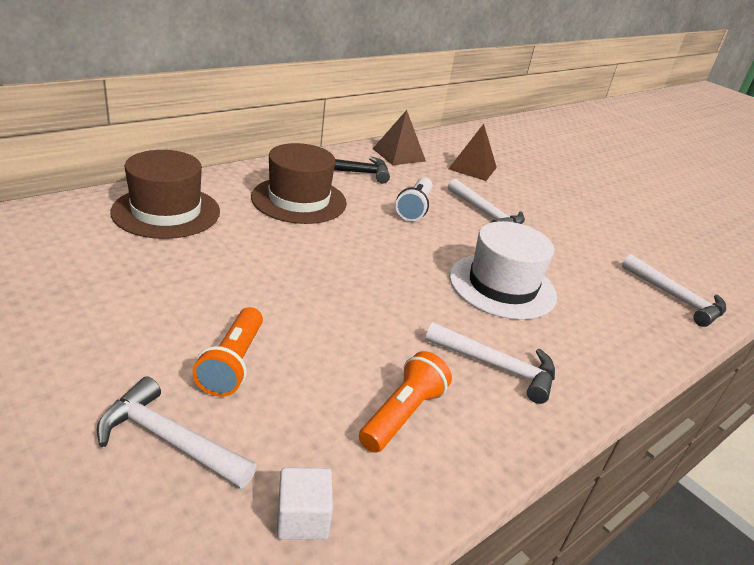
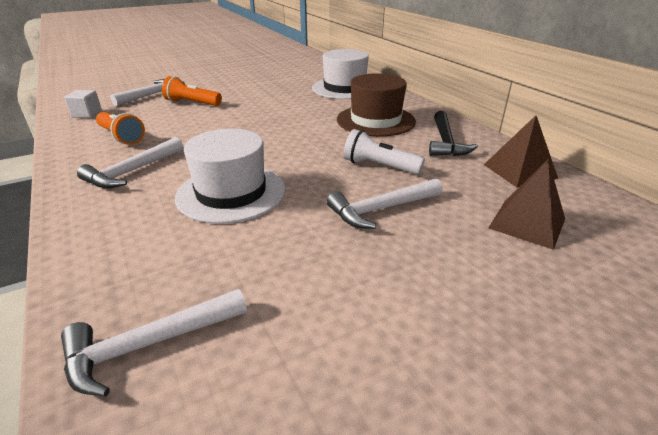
camera: 105 degrees right, 0 degrees up
brown hat [110,150,220,239] -> white hat [312,49,369,99]

